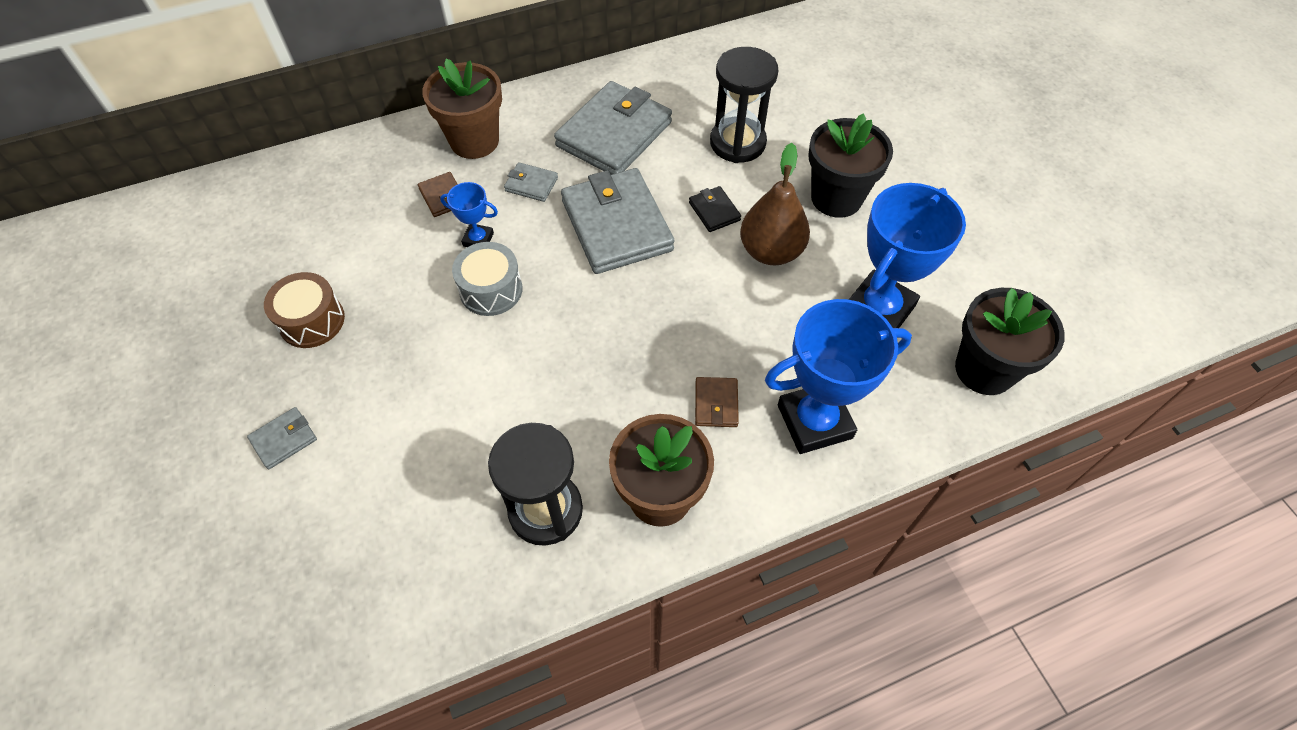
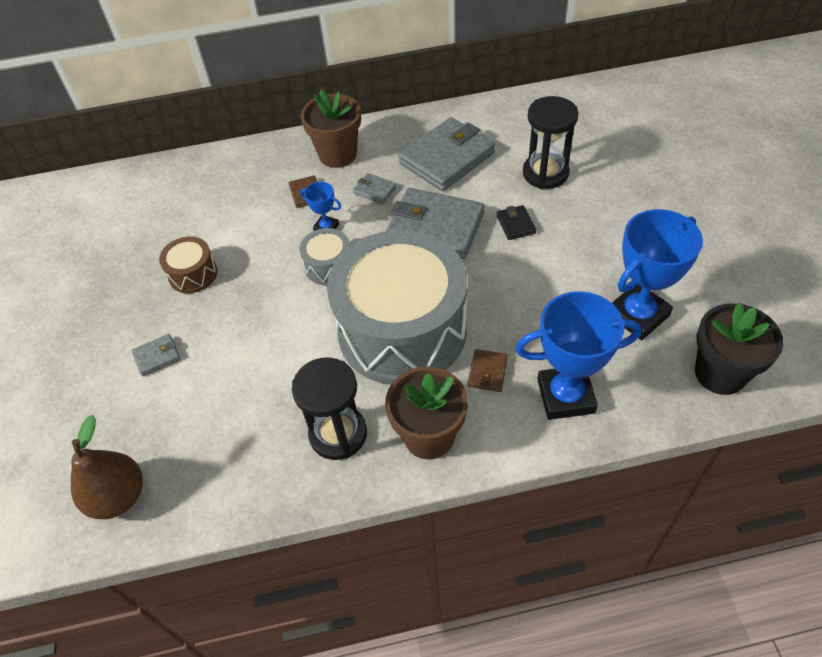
camera: 15 degrees right, 5 degrees down
grey wallet [561,168,674,274] -> grey wallet turned 60 degrees counterclockwise [386,188,484,259]
brown pear [740,143,810,265] -> brown pear moved to [71,415,143,519]
black flower pot [808,113,893,218] -> none
none -> grey drum [327,230,467,385]

